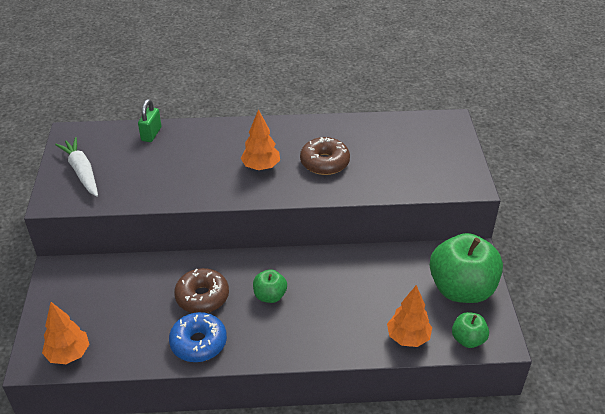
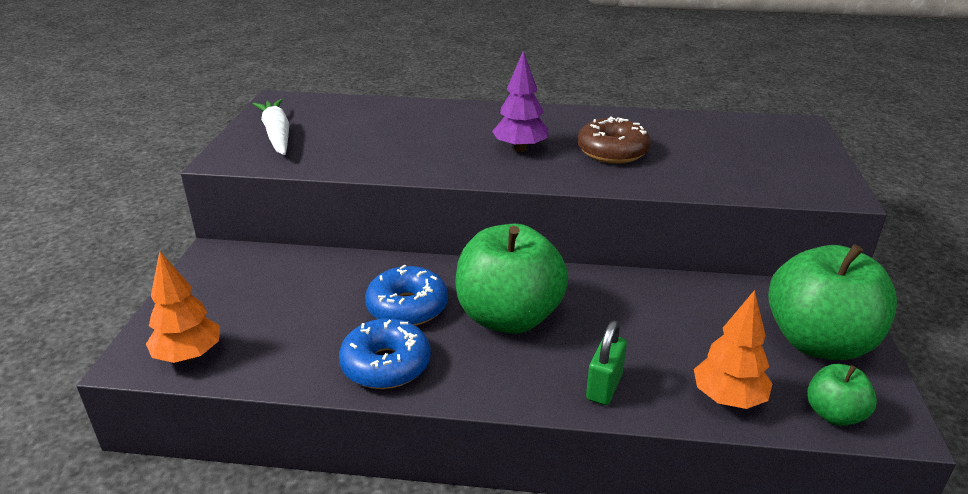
camera: 10 degrees right, 10 degrees down
green padlock [138,99,161,142] -> green padlock moved to [586,321,627,405]
brown donut [174,268,229,313] -> blue donut [365,265,448,326]
orange tree [240,109,280,170] -> purple tree [492,50,548,152]
green apple [253,269,287,303] -> green apple [456,224,568,334], size x2.07

